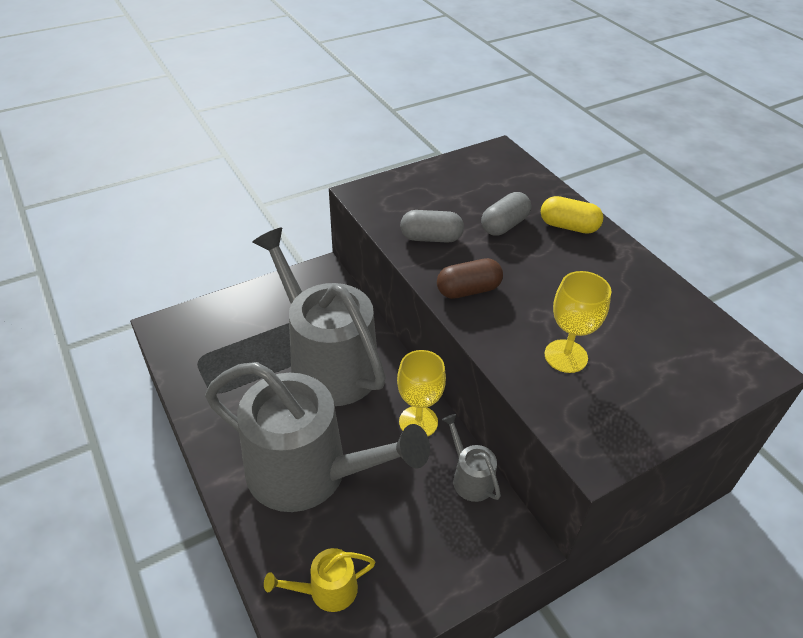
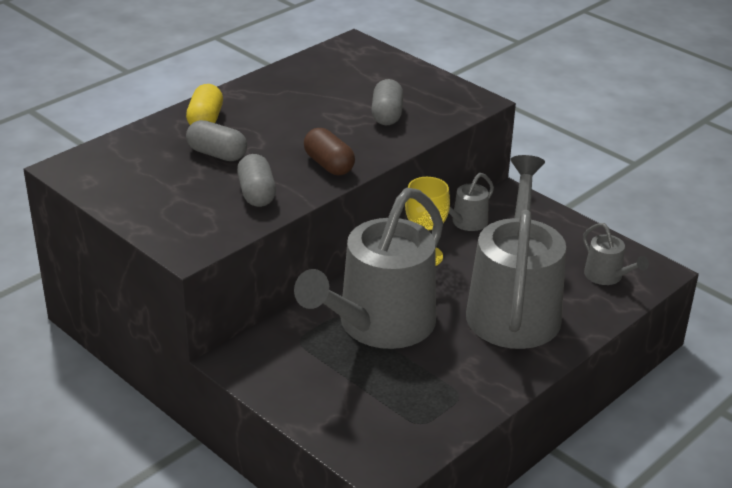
camera: 105 degrees left, 10 degrees down
yellow watering can [264,548,375,612] -> grey watering can [583,223,649,285]
yellow goblet [545,271,612,373] -> grey capsule [371,79,403,125]

